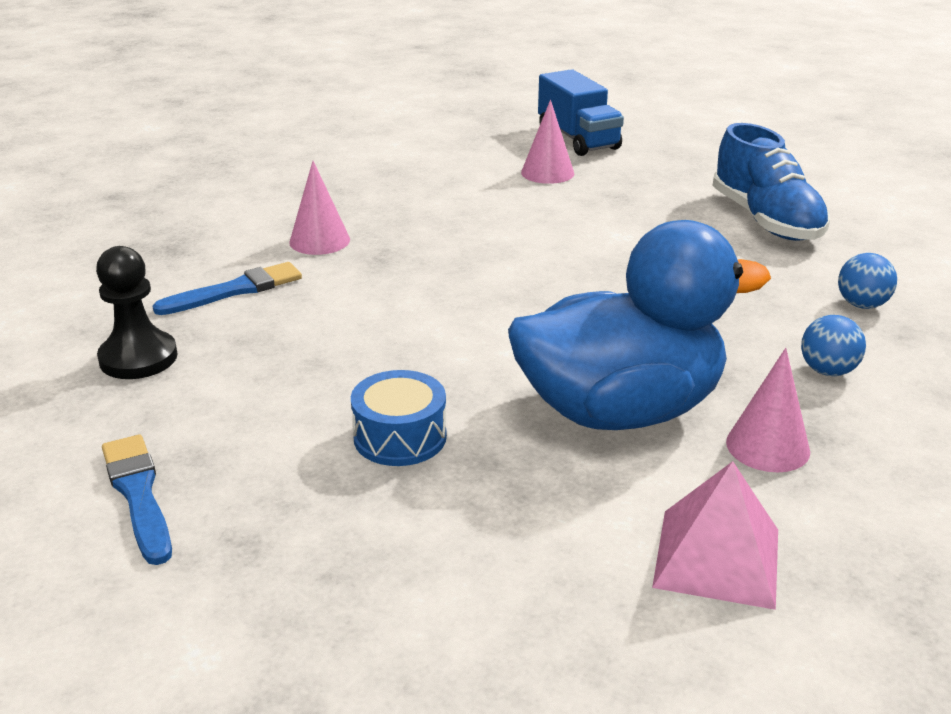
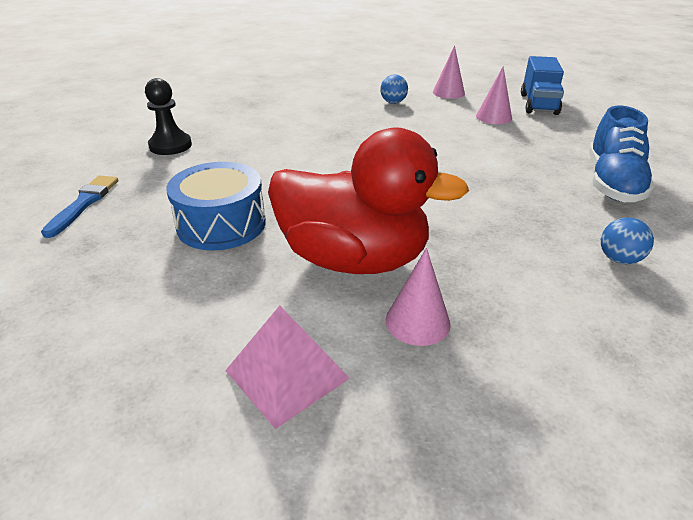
camera: 35 degrees right, 5 degrees up
blue brush [153,262,302,315] -> none
pink cone [289,161,350,255] -> pink cone moved to [433,46,465,99]
blue drum [351,370,447,466] -> blue drum [166,162,266,251], size x1.51
blue duck [508,220,771,430] -> red duck [268,127,469,274]
blue ball [801,315,866,376] -> blue ball moved to [380,75,408,104]

